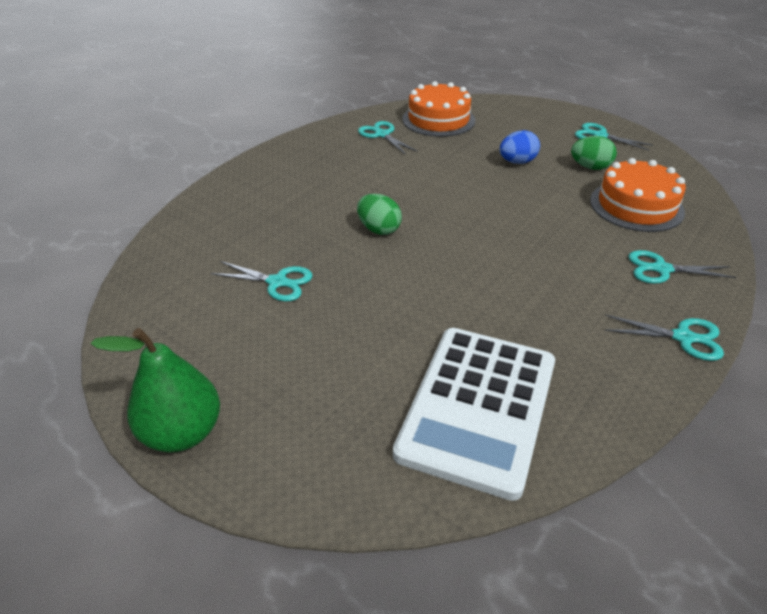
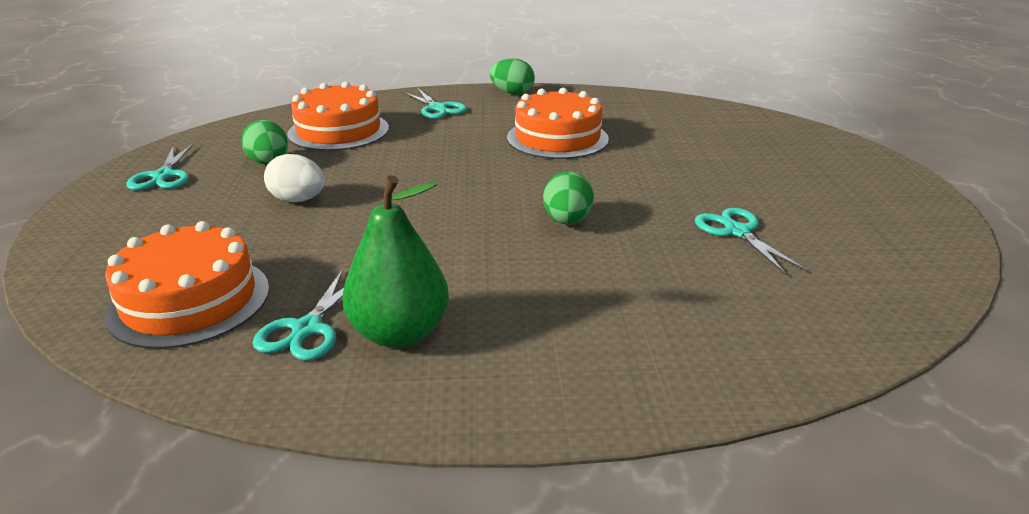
camera: 130 degrees left, 10 degrees down
green pear [91,328,220,452] -> green pear moved to [342,175,449,348]
white calculator [393,328,555,501] -> none
blue egg [500,130,540,164] -> white egg [264,154,325,202]
turquoise scissors [604,315,724,361] -> green egg [489,58,535,95]
none -> orange cake [507,88,609,159]

